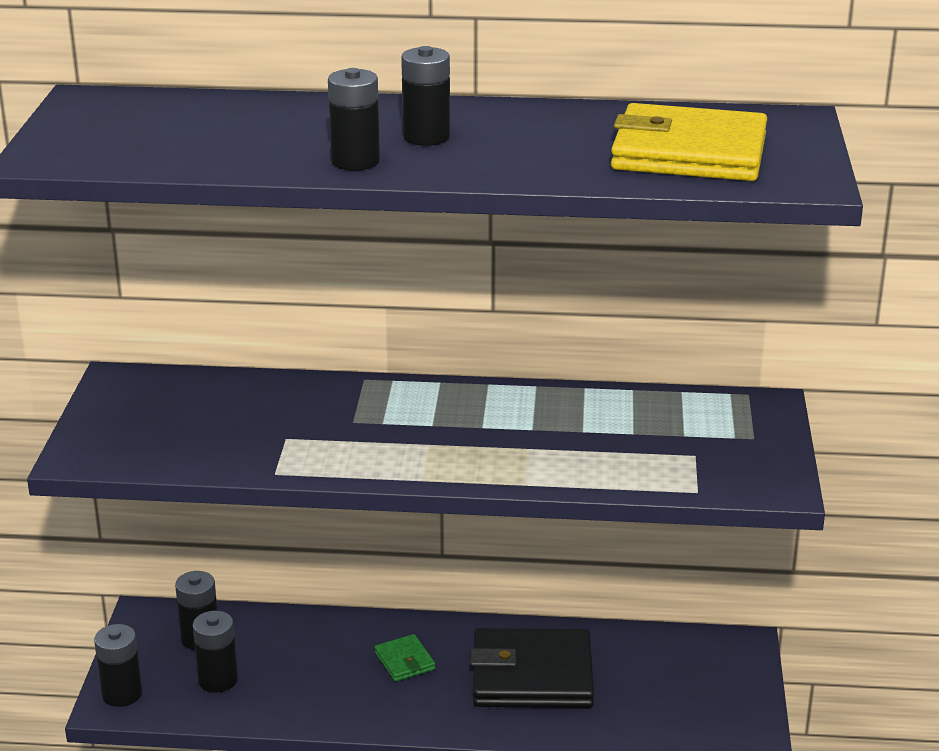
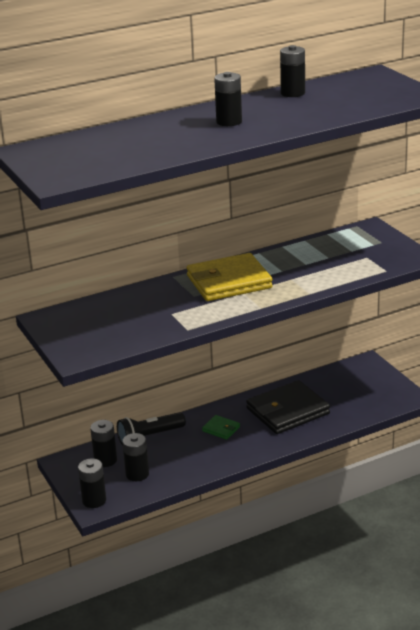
camera: 30 degrees left, 0 degrees up
black battery [328,68,380,171] -> black battery moved to [280,45,305,97]
yellow wallet [611,103,767,181] -> yellow wallet moved to [187,253,273,301]
none -> black flashlight [117,412,186,445]

